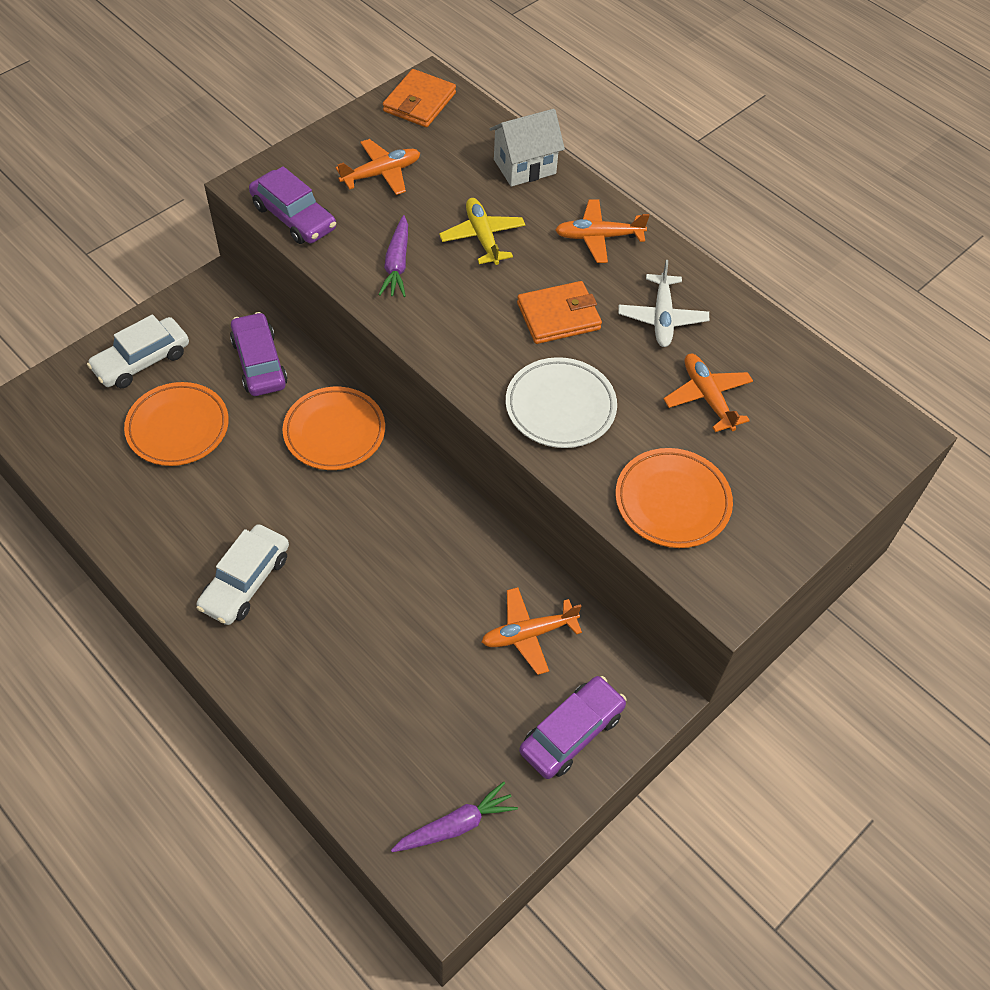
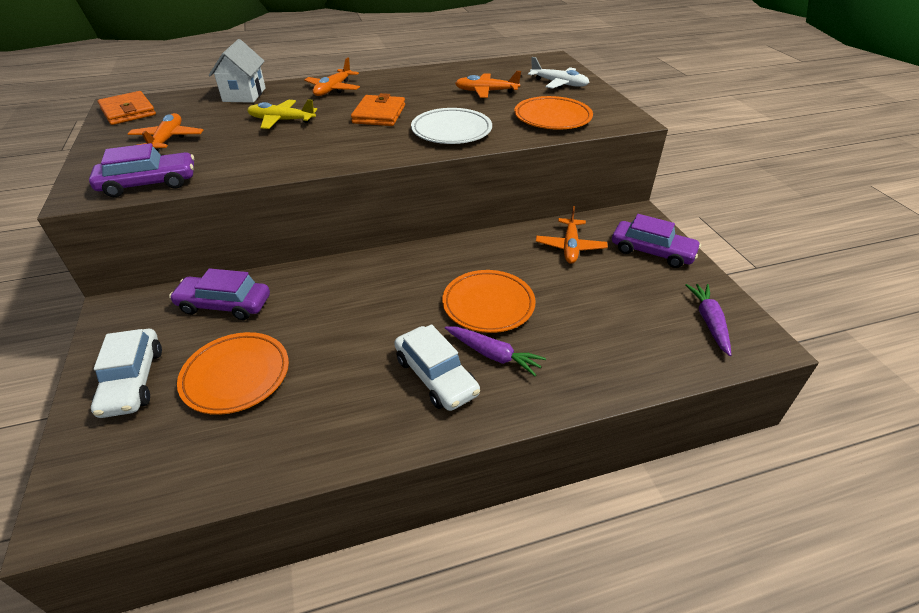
camera: 60 degrees left, 15 degrees down
orange plate [283,387,385,470] -> orange plate moved to [442,270,536,333]
purple carrot [378,215,408,297] -> purple carrot moved to [445,326,546,376]
purple car [519,676,627,779] -> purple car turned 135 degrees clockwise [612,214,701,268]
white plane [618,260,709,347] -> white plane moved to [528,57,590,89]

